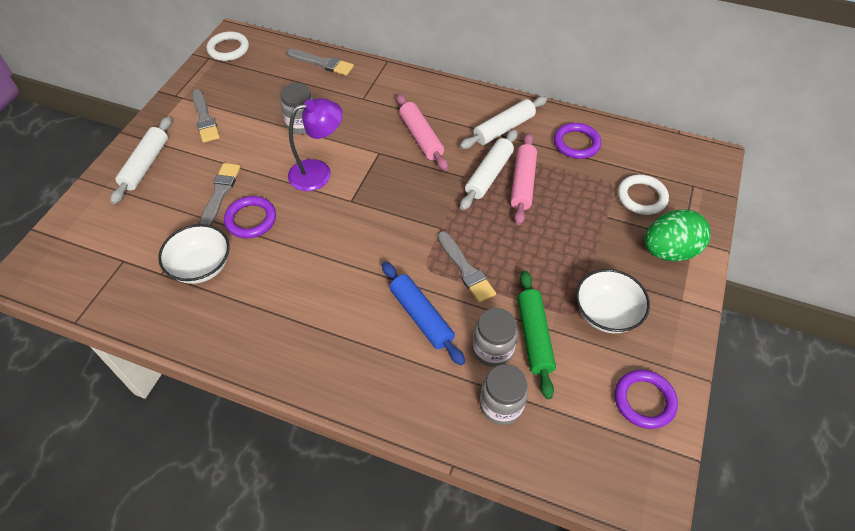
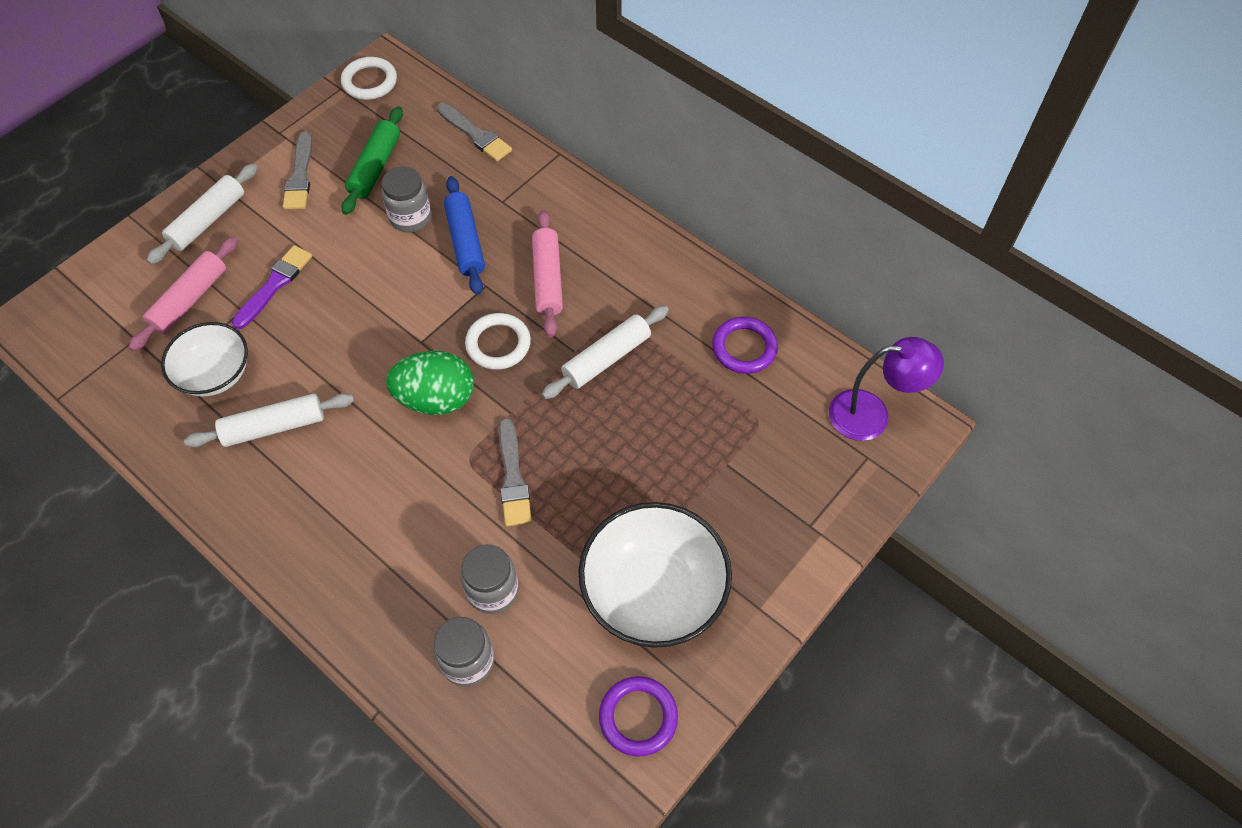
camera: 20 degrees right, 5 degrees up
grey brush [199,163,241,226] -> purple brush [232,245,312,329]
purple ring [224,196,276,238] -> none
purple lamp [288,98,343,191] -> purple lamp moved to [829,337,944,441]
blue rolling pin [382,262,465,365] -> blue rolling pin moved to [444,176,485,295]
white rolling pin [460,96,547,149] -> white rolling pin moved to [184,393,354,447]
pink rolling pin [510,133,537,225] -> pink rolling pin moved to [128,237,238,351]
green rolling pin [518,271,556,399] -> green rolling pin moved to [342,106,403,215]
white bowl [576,269,650,333] -> white bowl [578,502,732,648], size x1.58
white ring [618,175,669,215] -> white ring moved to [465,313,531,370]
green egg [644,209,711,261] -> green egg moved to [386,351,474,415]

